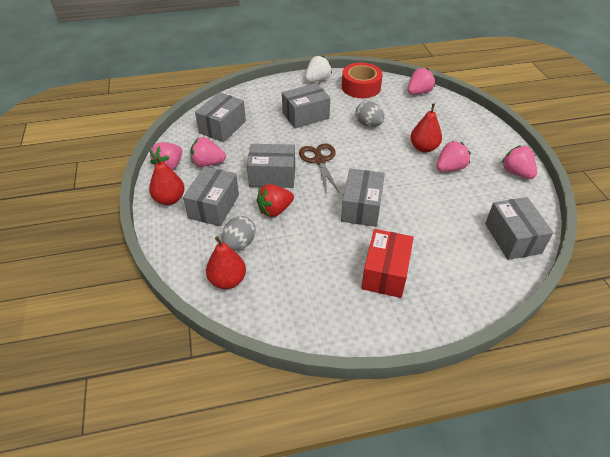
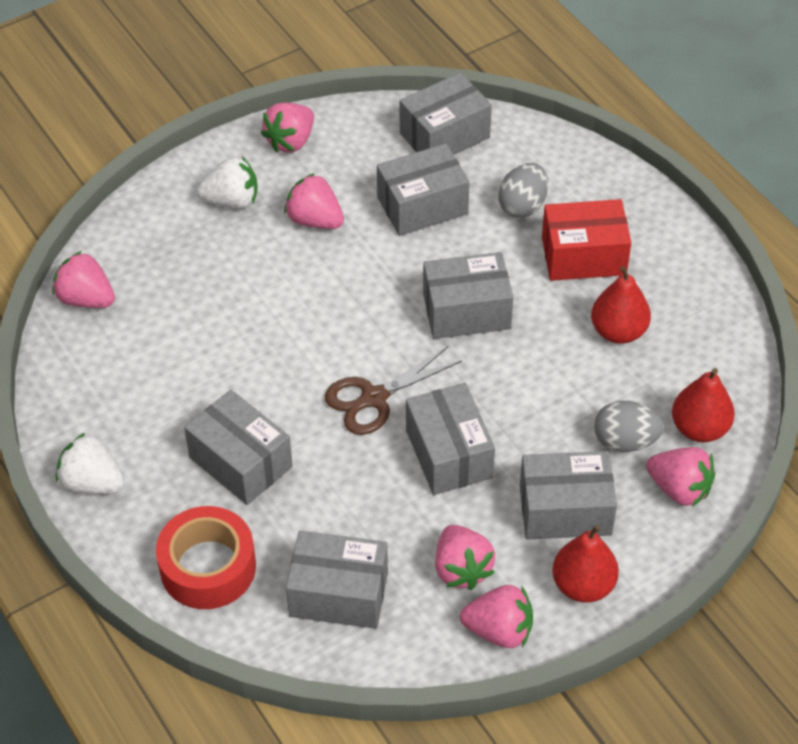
camera: 110 degrees left, 5 degrees up
red strawberry [257,184,294,217] -> none
red tape [342,63,383,98] -> red tape moved to [156,506,256,609]
grey egg [355,101,384,127] -> grey egg moved to [498,163,548,218]
red pear [411,103,442,153] -> red pear moved to [591,266,651,344]
none -> white strawberry [197,156,258,209]
none -> grey box [377,143,470,236]
none -> pink strawberry [646,447,715,507]

